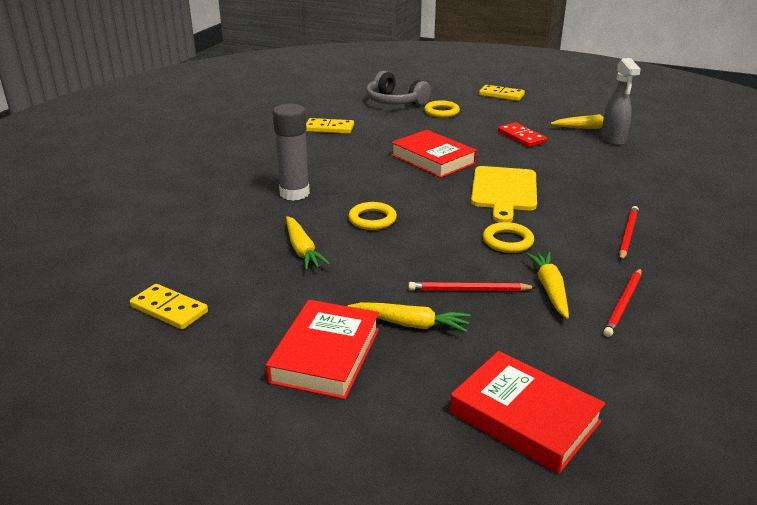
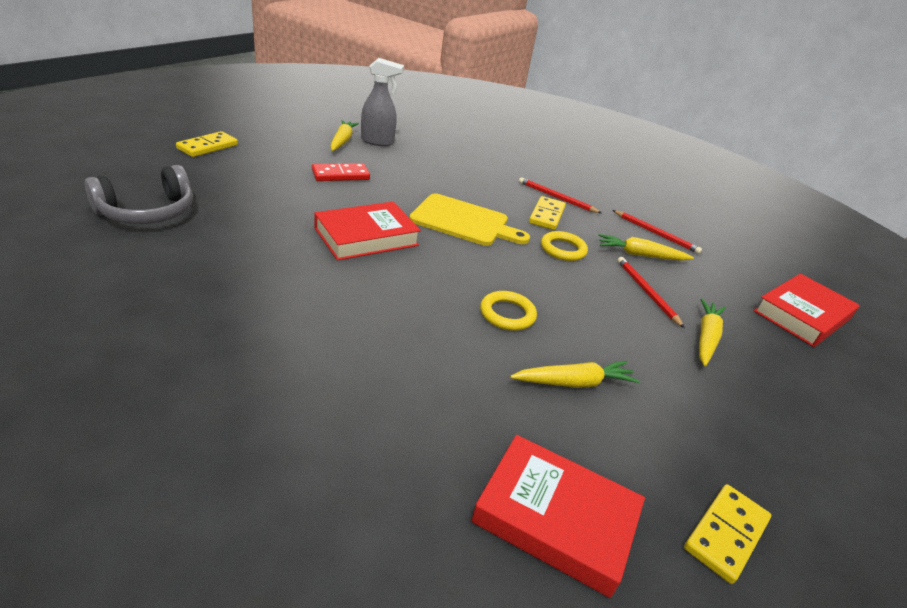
camera: 85 degrees left, 5 degrees up
red book [266,300,379,399] -> red book moved to [471,435,645,598]
grey glue stick [273,104,310,201] -> none
yellow domino [306,118,354,134] -> yellow domino moved to [529,196,566,230]
red pencil [408,282,536,291] -> red pencil turned 150 degrees clockwise [617,257,685,328]
yellow ring [424,101,460,118] -> none

